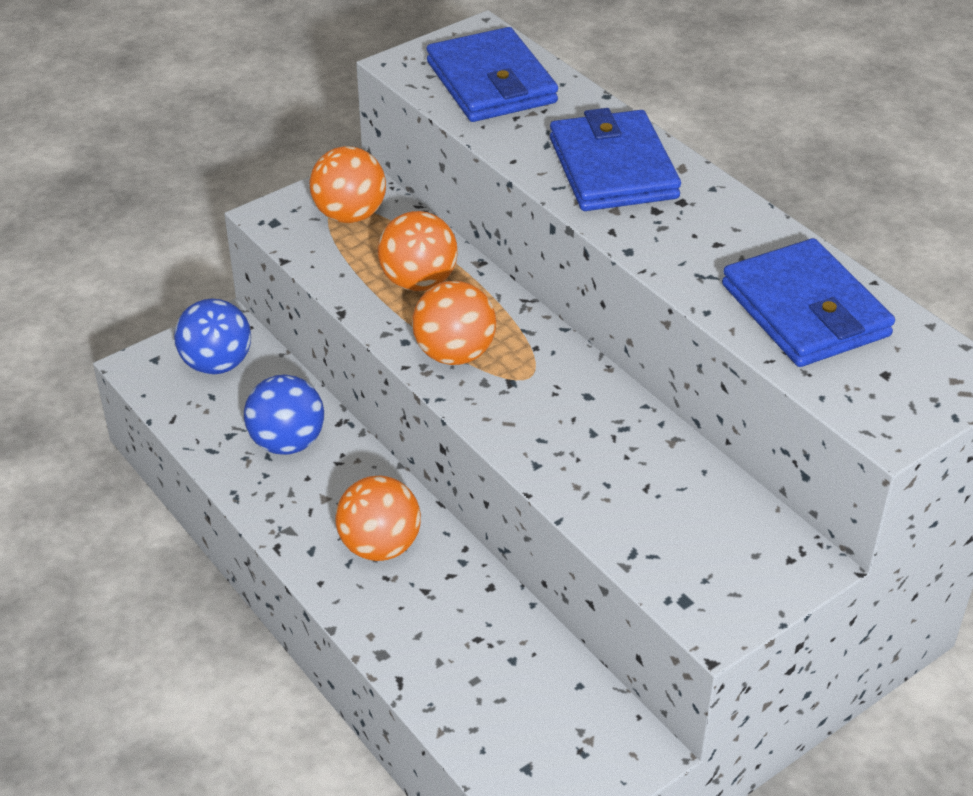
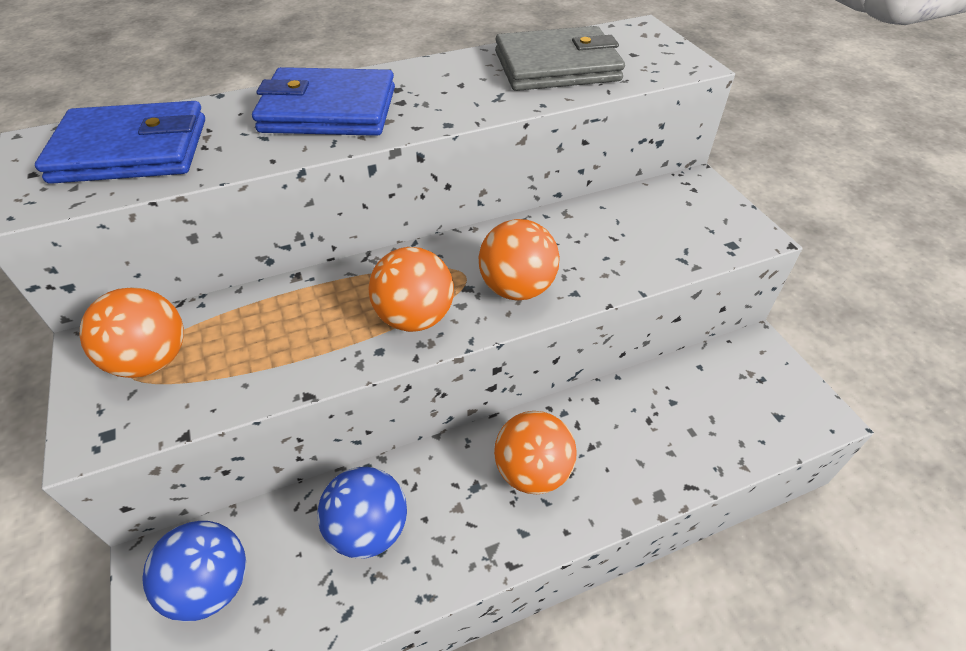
camera: 75 degrees left, 5 degrees up
orange ball [378,211,458,291] -> orange ball moved to [478,219,560,301]
blue wallet [722,238,895,367] -> grey wallet [495,26,625,91]

